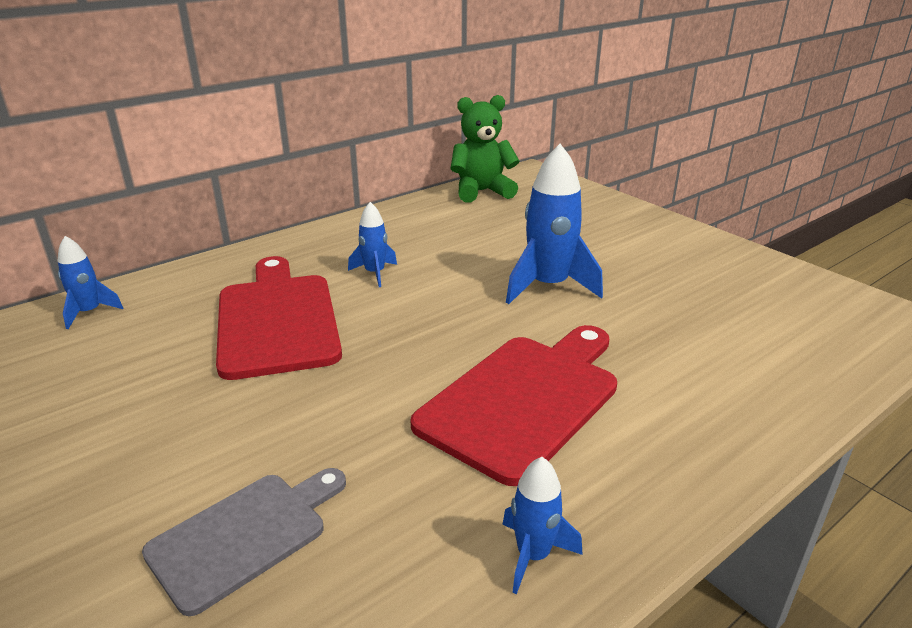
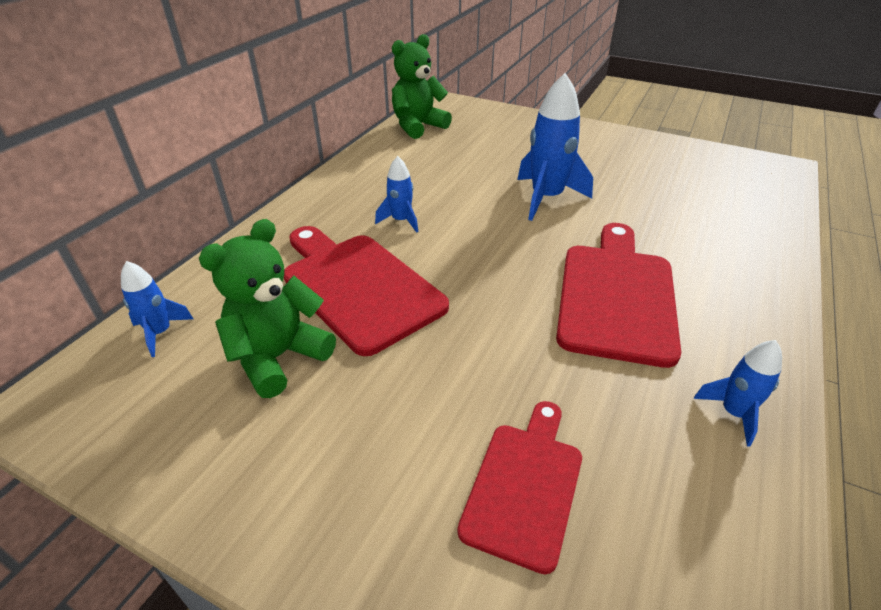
camera: 25 degrees left, 10 degrees up
grey cutting board [142,468,346,616] -> red cutting board [457,401,582,574]
none -> green teddy bear [199,219,336,398]

